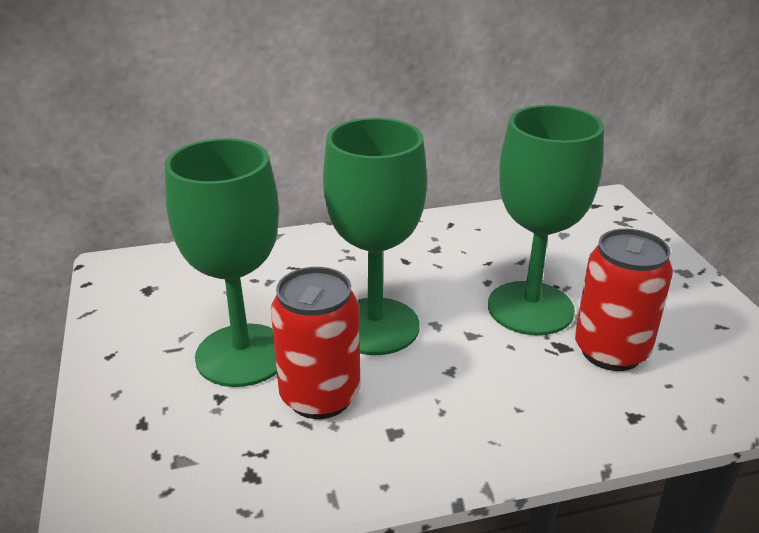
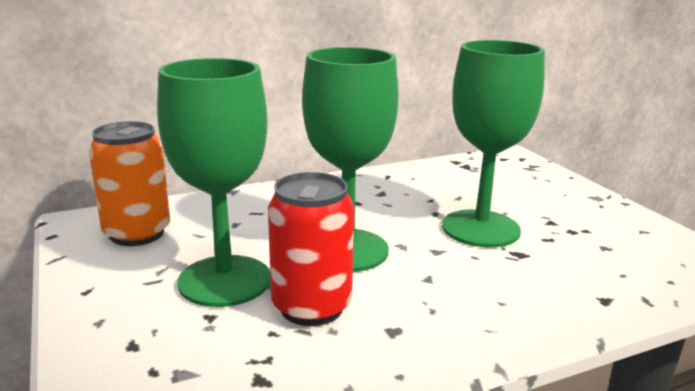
camera: 10 degrees left, 10 degrees down
red can [575,229,673,371] -> none
none -> orange can [89,121,170,246]

